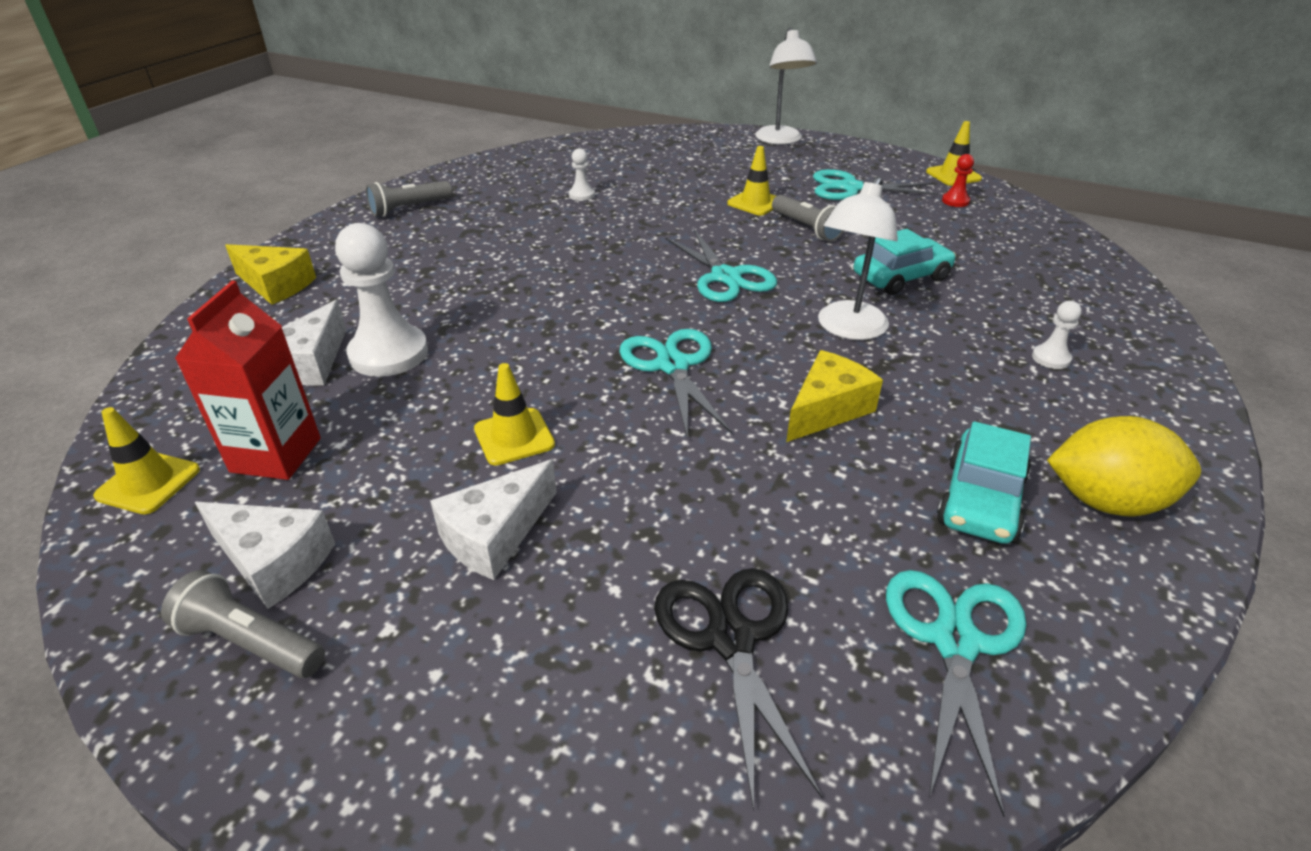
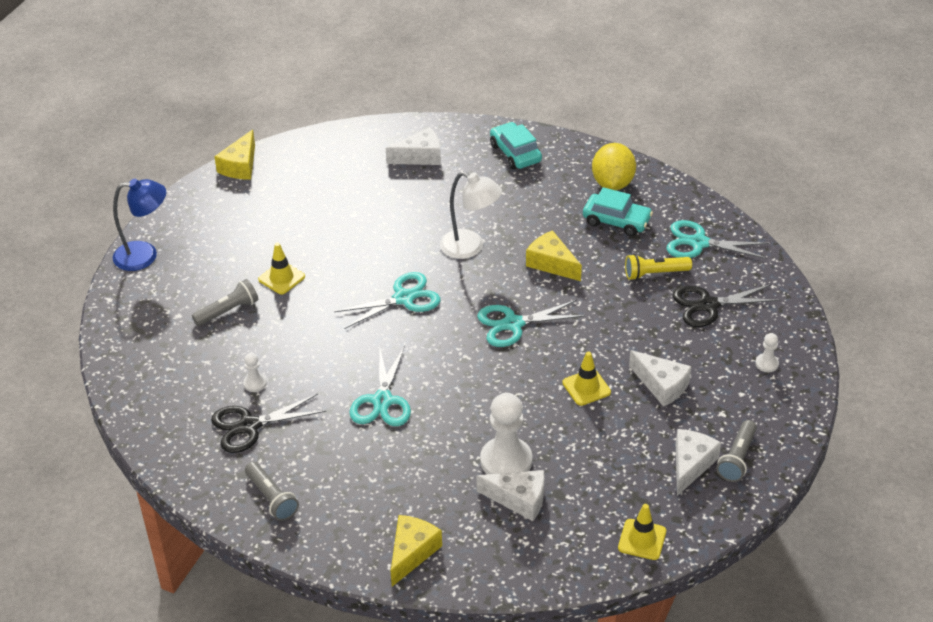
camera: 90 degrees left, 5 degrees up
red carton [175,281,321,480] -> none
white lamp [755,28,817,145] -> blue lamp [113,179,166,271]
grey flashlight [772,195,844,242] -> grey flashlight moved to [192,279,258,326]
turquoise scissors [813,169,938,200] -> turquoise scissors moved to [349,345,411,426]
turquoise car [854,229,956,295] -> turquoise car moved to [490,122,542,170]
yellow traffic cone [926,121,982,186] -> yellow cheese [214,129,255,180]
red pawn [942,154,974,207] -> none
white pawn [1032,301,1082,369] -> white pawn moved to [755,333,779,372]
none -> black scissors [211,394,326,453]
none -> white cheese [386,127,441,165]
none -> yellow flashlight [625,254,692,280]

